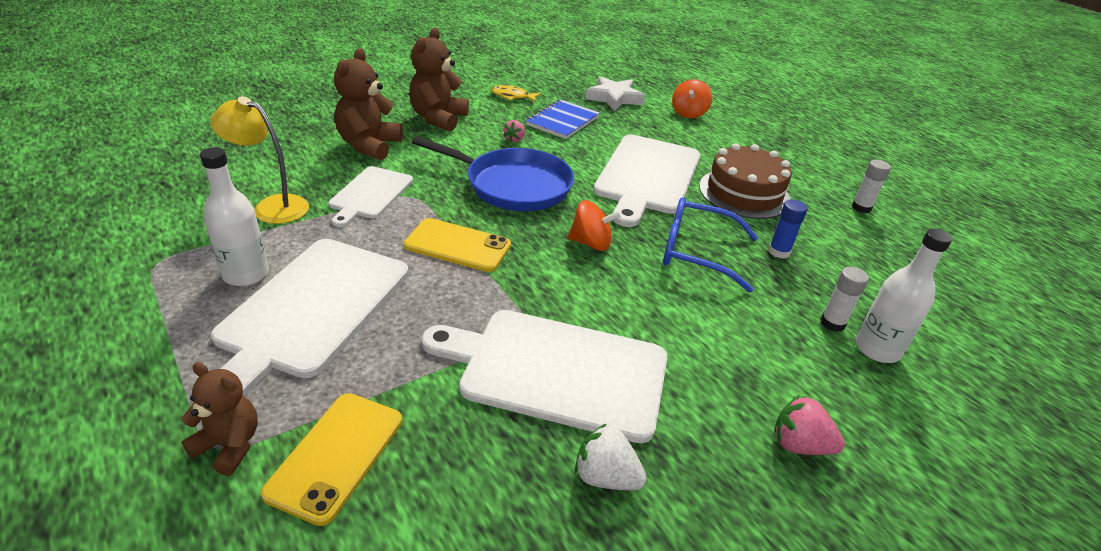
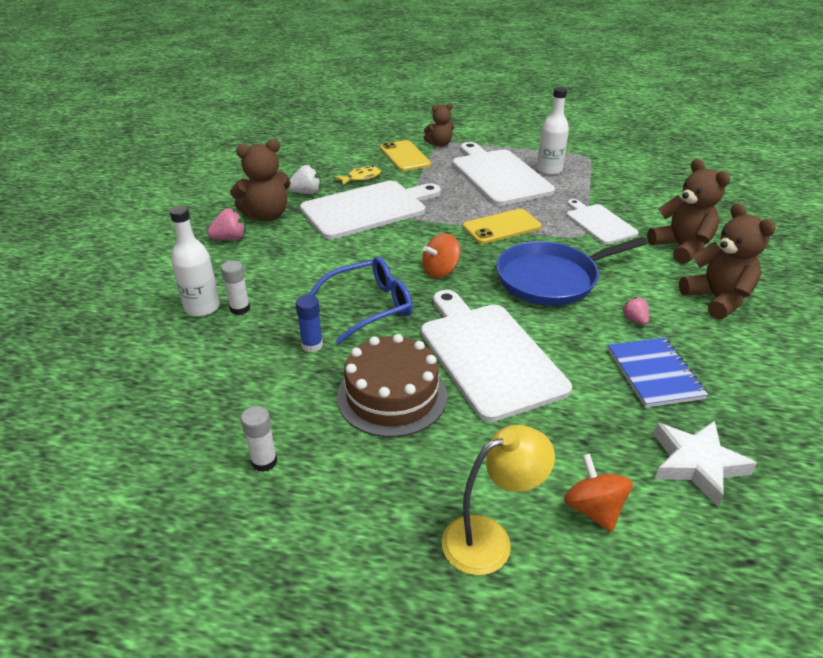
camera: 140 degrees right, 0 degrees up
yellow lamp [210,96,309,224] -> yellow lamp moved to [442,425,555,575]
yellow fish [491,85,541,102] -> yellow fish moved to [334,166,381,185]
none -> brown teddy bear [230,139,291,221]

